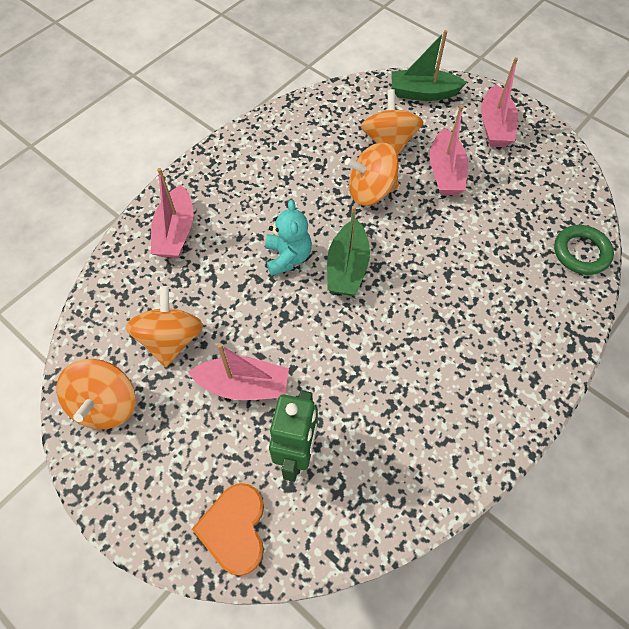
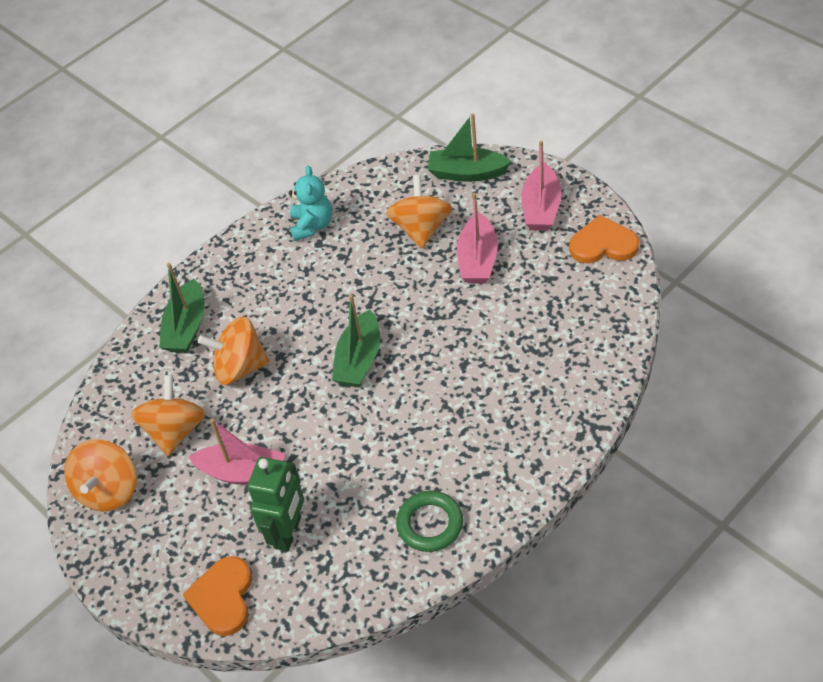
camera: 10 degrees right, 10 degrees down
pink boat [151,168,194,258] -> green boat [159,263,205,353]
turquoise teddy bear [265,200,312,276] -> turquoise teddy bear moved to [289,166,332,241]
orange spinning top [345,143,399,205] -> orange spinning top moved to [198,316,270,385]
green ring [554,225,614,275] -> green ring moved to [396,491,463,552]
none -> orange heart [569,215,639,263]

